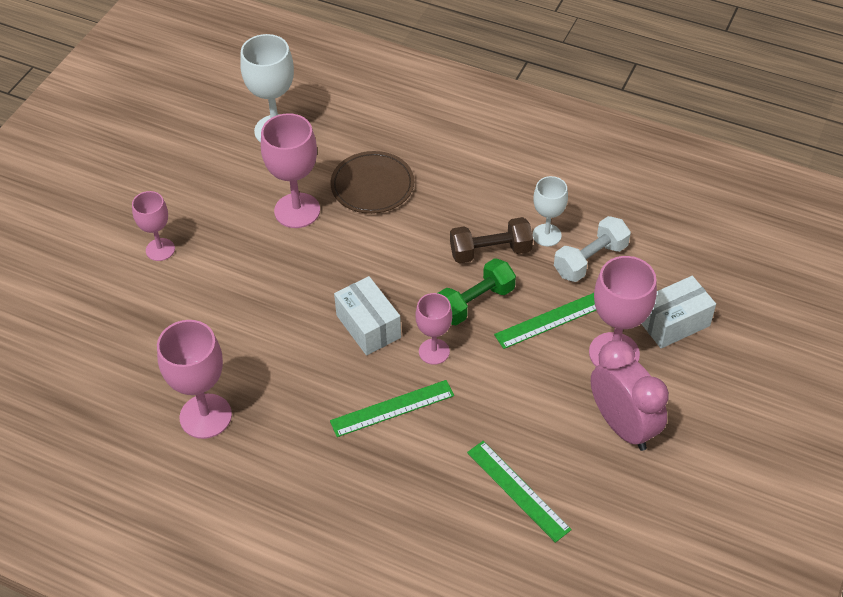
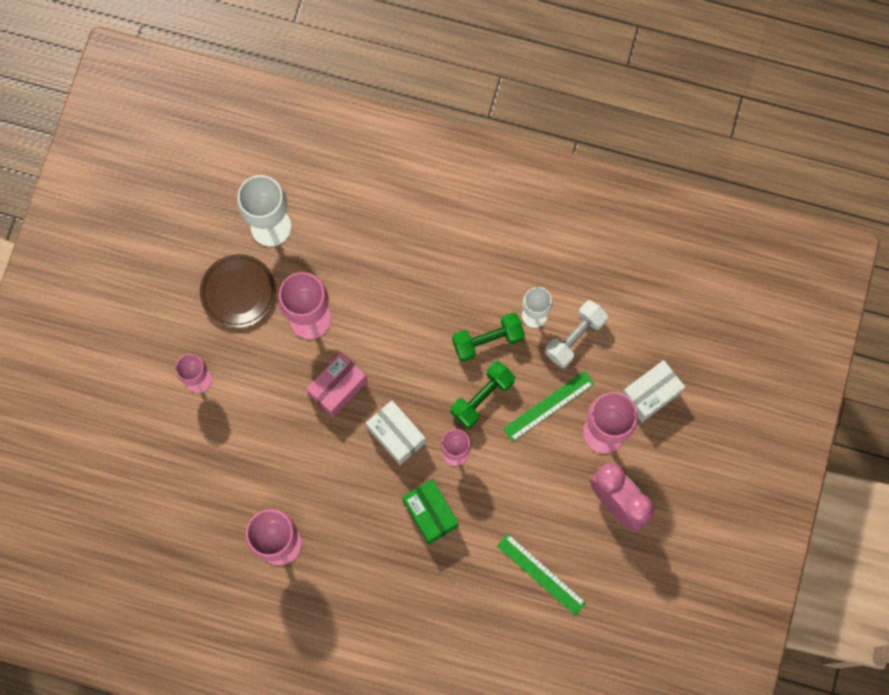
camera: 10 degrees left, 25 degrees up
brown plate [330,151,414,214] -> brown plate moved to [200,254,276,328]
green ruler [330,380,454,437] -> green box [402,479,459,544]
brown dumbbell [450,217,533,263] -> green dumbbell [452,313,525,362]
none -> pink box [306,353,367,417]

